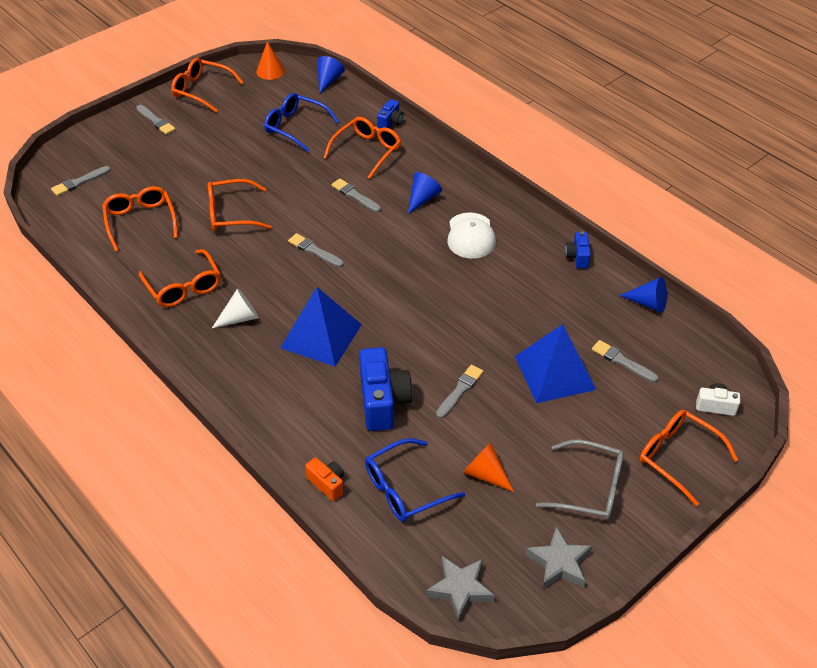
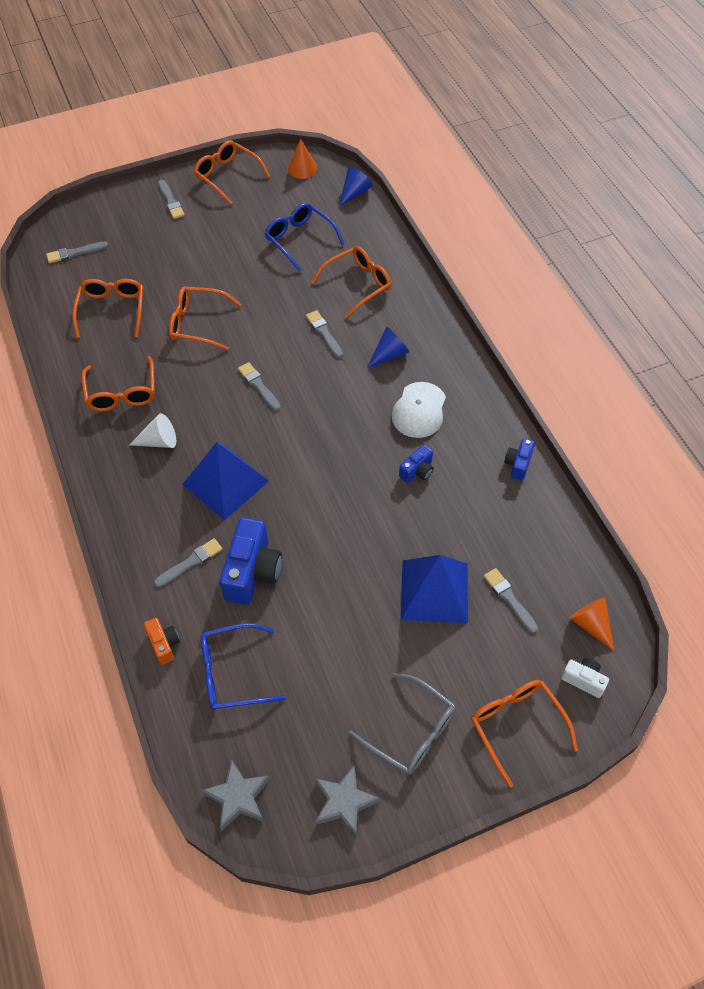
camera: 20 degrees right, 10 degrees up
blue camera [377,99,403,129] -> blue camera moved to [399,444,434,483]
grey brush [436,365,484,419] -> grey brush moved to [154,538,223,587]
orange cone [463,442,514,492] -> orange cone moved to [569,597,614,651]
blue cone [619,277,667,313] -> none

